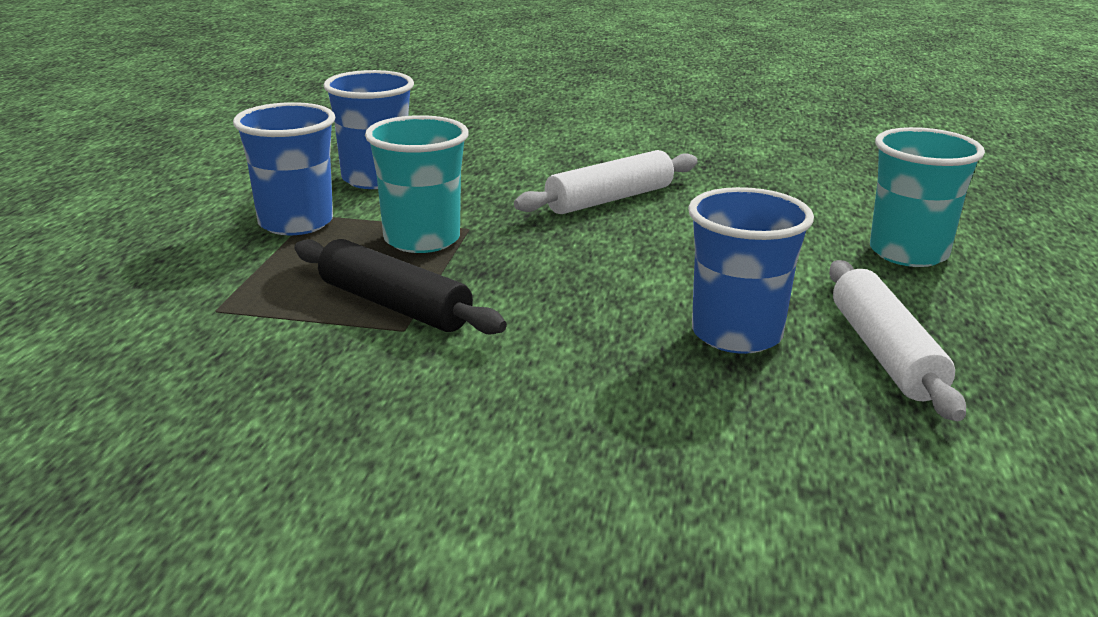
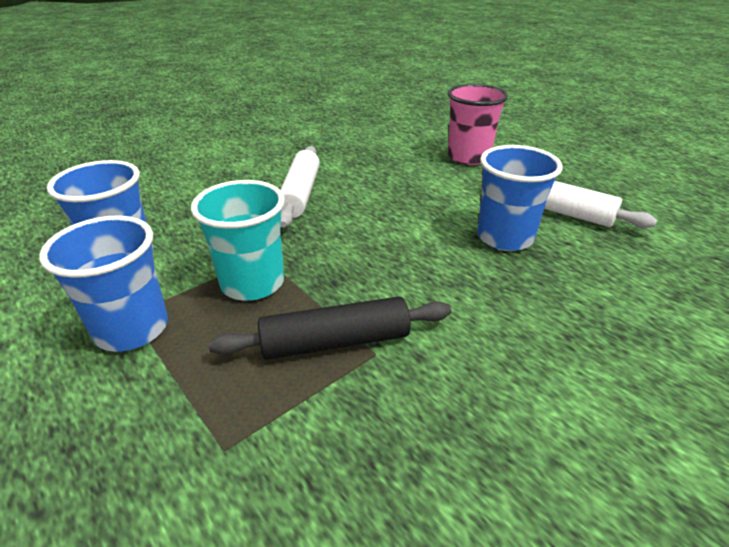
camera: 50 degrees left, 10 degrees up
turquoise cup [870,127,985,267] -> pink cup [448,84,508,165]

